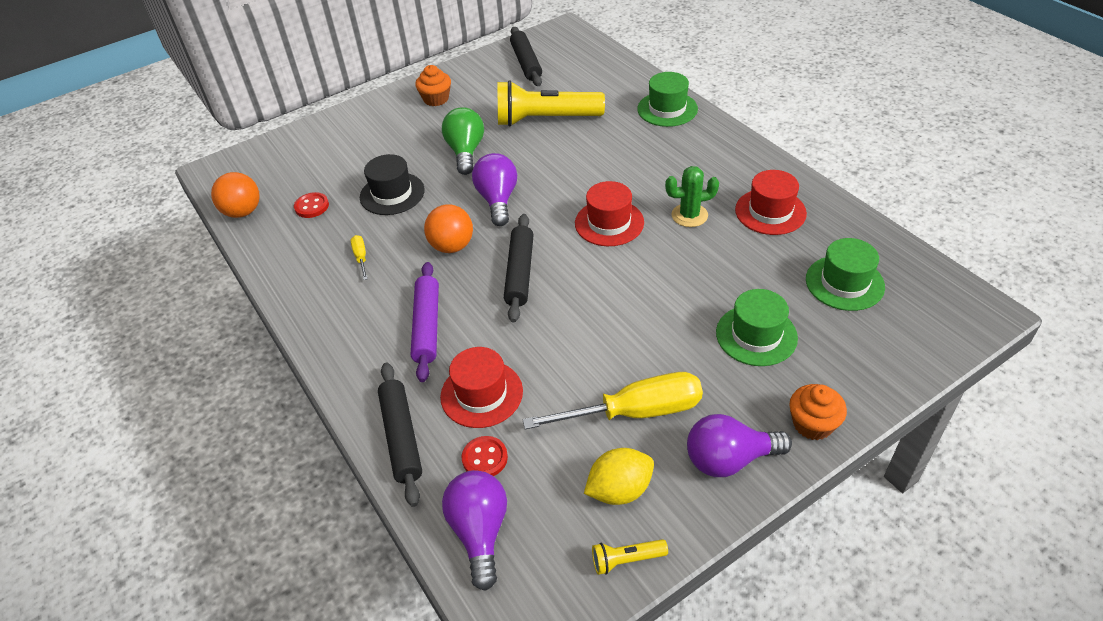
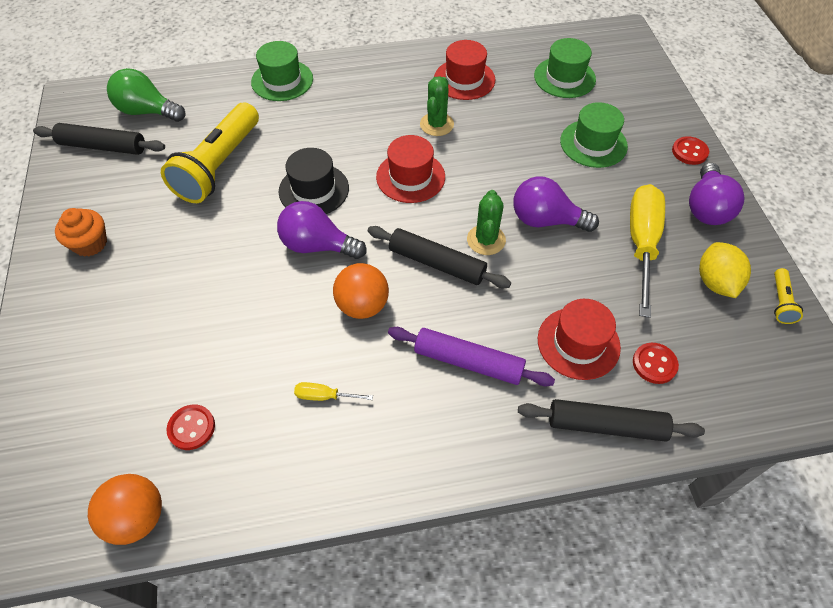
camera: 70 degrees left, 10 degrees up
black hat [360,154,425,215] -> black hat moved to [279,148,349,214]
green light bulb [442,107,484,175] -> green light bulb moved to [107,68,186,122]
purple light bulb [442,470,507,591] -> purple light bulb moved to [513,176,599,232]
orange cupcake [789,384,847,440] -> red button [672,136,709,165]
none -> green cactus [467,190,506,255]

